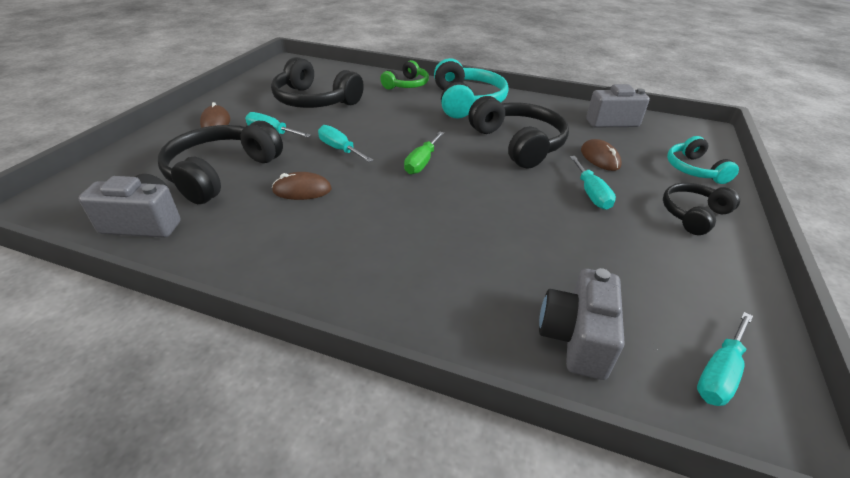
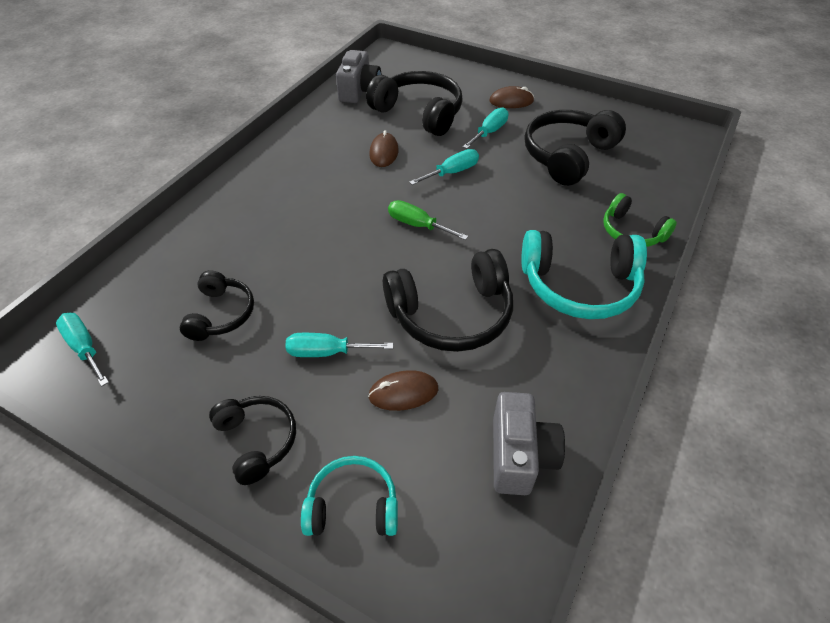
camera: 100 degrees right, 10 degrees up
grey camera [539,268,624,380] -> none
none -> black headphones [180,270,254,341]

